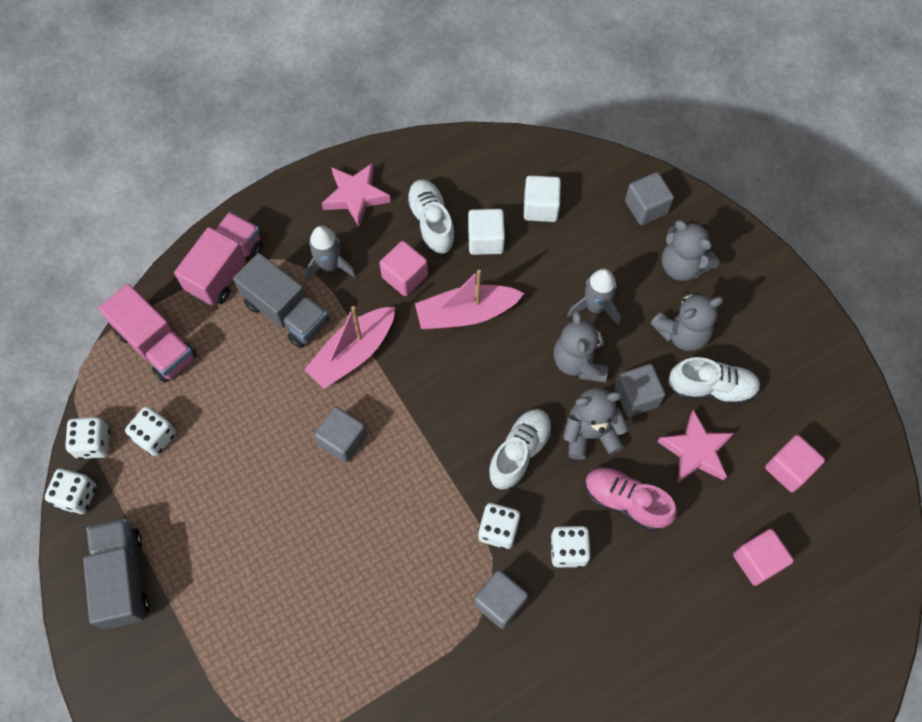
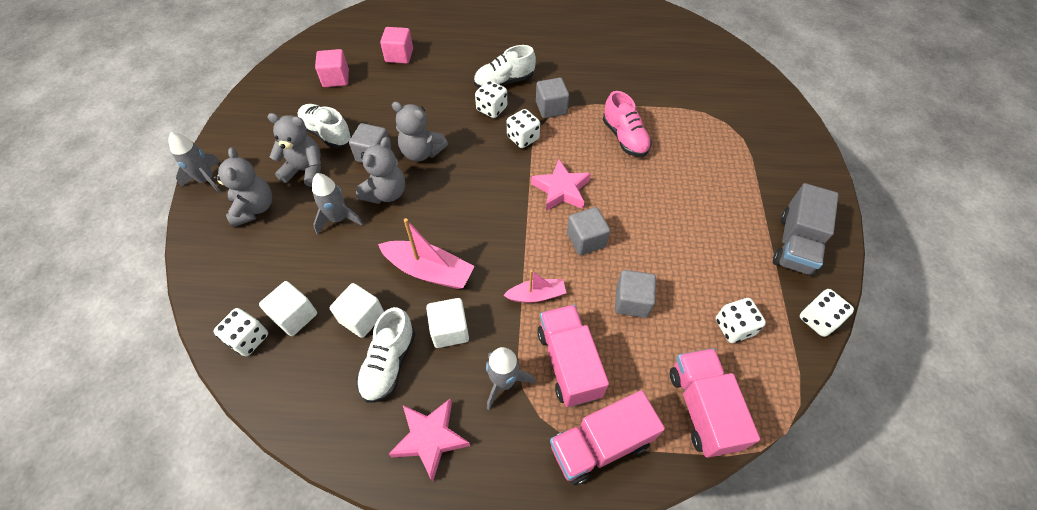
camera: 145 degrees left, 10 degrees down
white dice [65,417,110,459] -> white dice moved to [213,308,268,356]
grey truck [233,253,329,348] -> pink truck [537,304,609,407]
pink boat [304,306,395,389] -> pink boat [503,270,566,303], size x0.60
pink cube [380,241,428,296] -> white cube [426,298,469,348]
white shoe [488,409,553,489] -> white shoe moved to [474,45,536,88]
pink shoe [585,467,677,531] -> pink shoe moved to [603,91,652,157]
grey cube [625,172,674,225] -> grey cube moved to [615,270,656,318]
pink star [657,410,734,483] -> pink star moved to [531,159,591,211]
none -> grey rocket [168,132,222,194]

